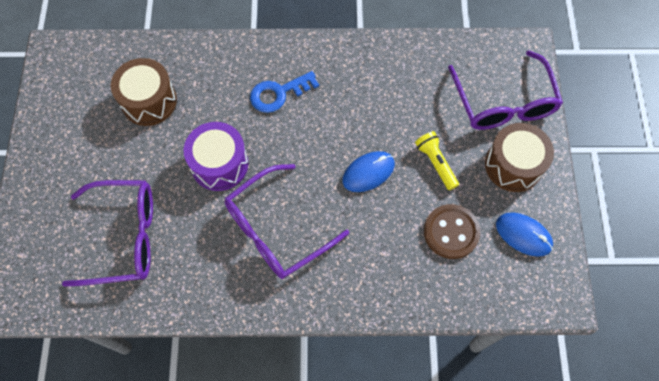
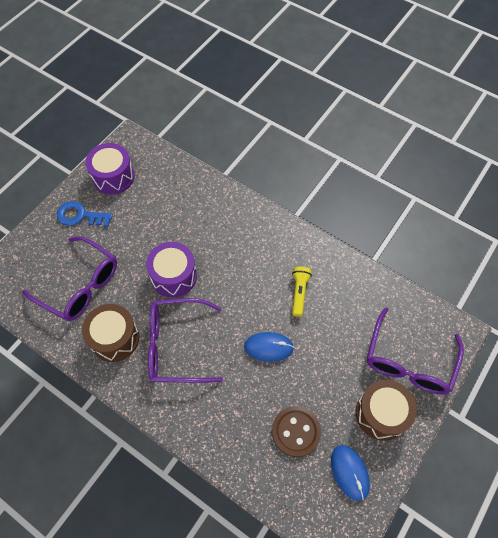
camera: 35 degrees right, 5 degrees down
brown drum [111,58,177,126] -> brown drum moved to [82,304,139,362]
blue key [250,71,319,113] -> blue key moved to [57,201,113,227]
yellow flashlight [415,131,459,190] -> yellow flashlight moved to [292,267,312,317]
none -> purple drum [85,143,135,195]

